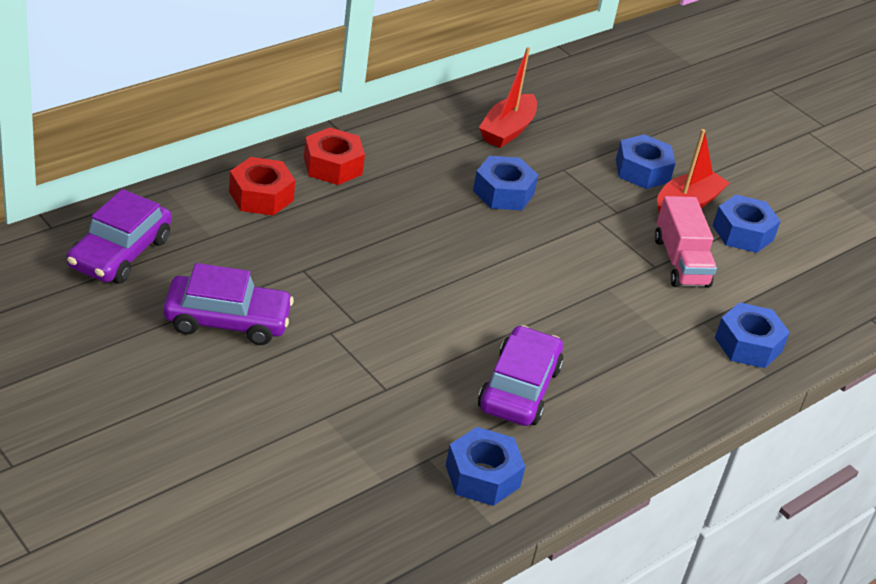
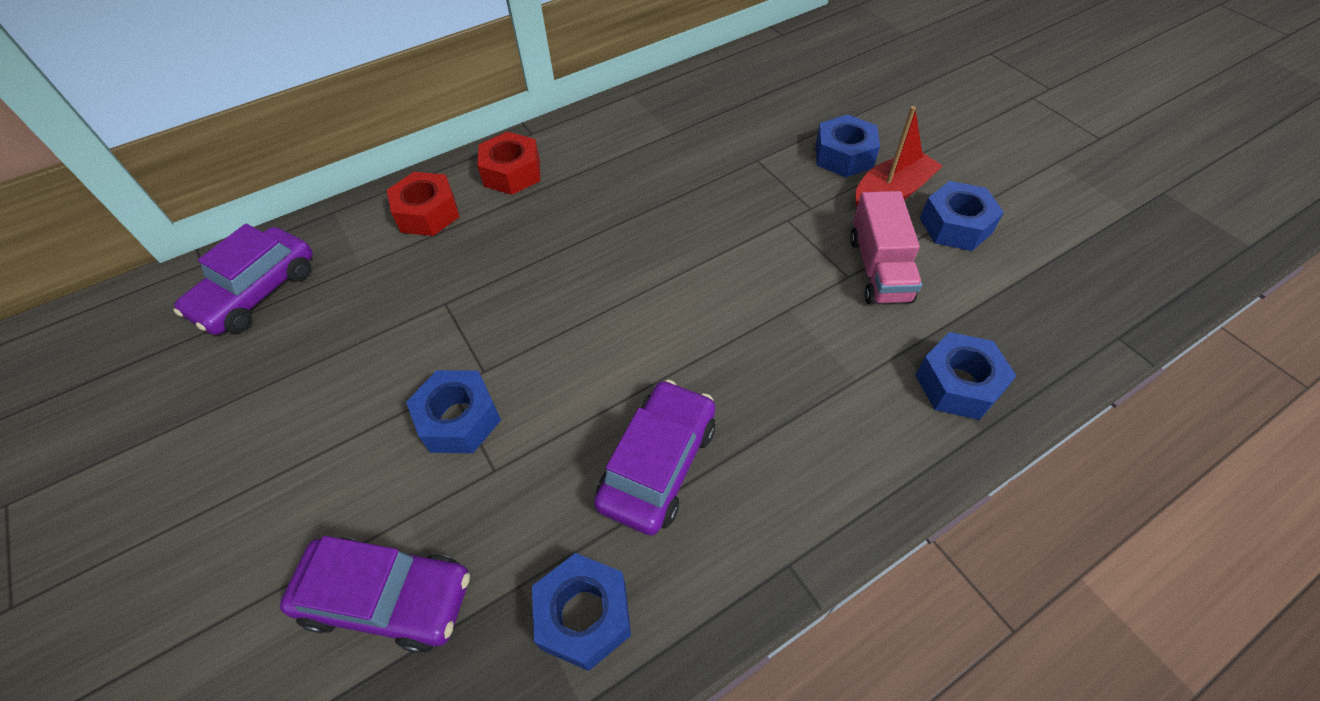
camera: 15 degrees right, 15 degrees up
purple car [163,263,294,345] -> purple car moved to [280,536,470,653]
blue nut [473,156,538,210] -> blue nut moved to [406,370,501,453]
red boat [479,47,537,148] -> none

